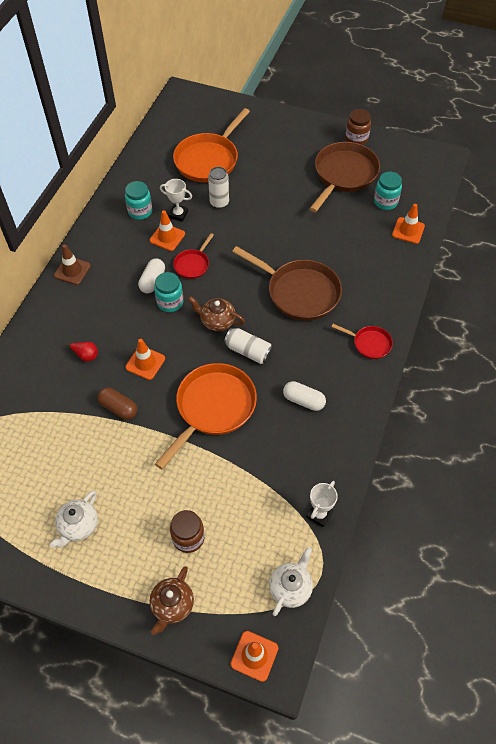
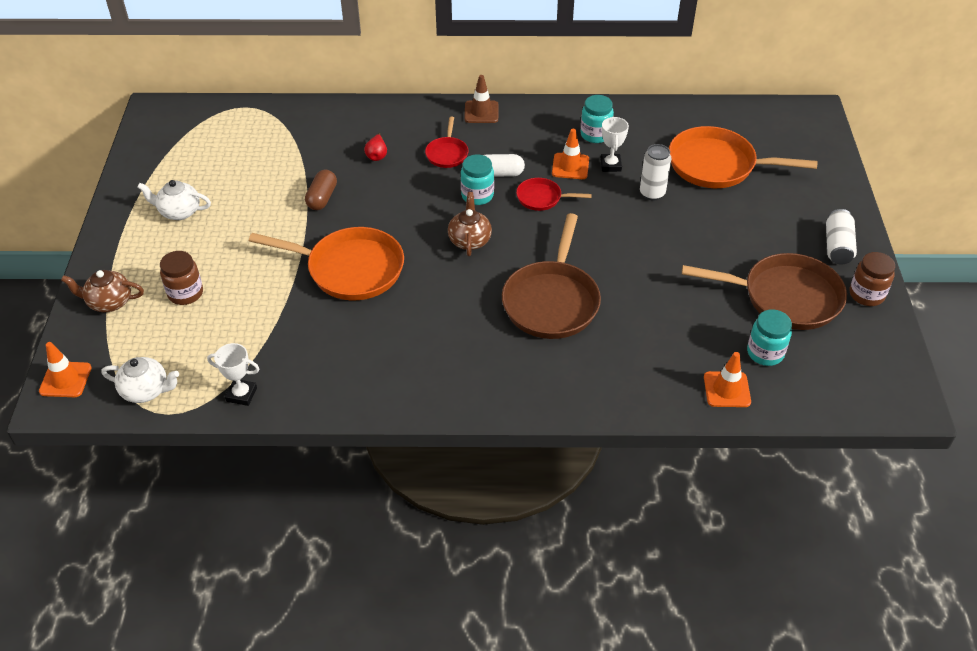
camera: 70 degrees right, 10 degrees down
orange traffic cone [125,339,165,380] -> none
white can [224,327,274,364] -> white can moved to [826,209,857,265]
white capsule [283,381,326,411] -> none
red pan [331,324,393,359] -> red pan moved to [425,117,468,168]

